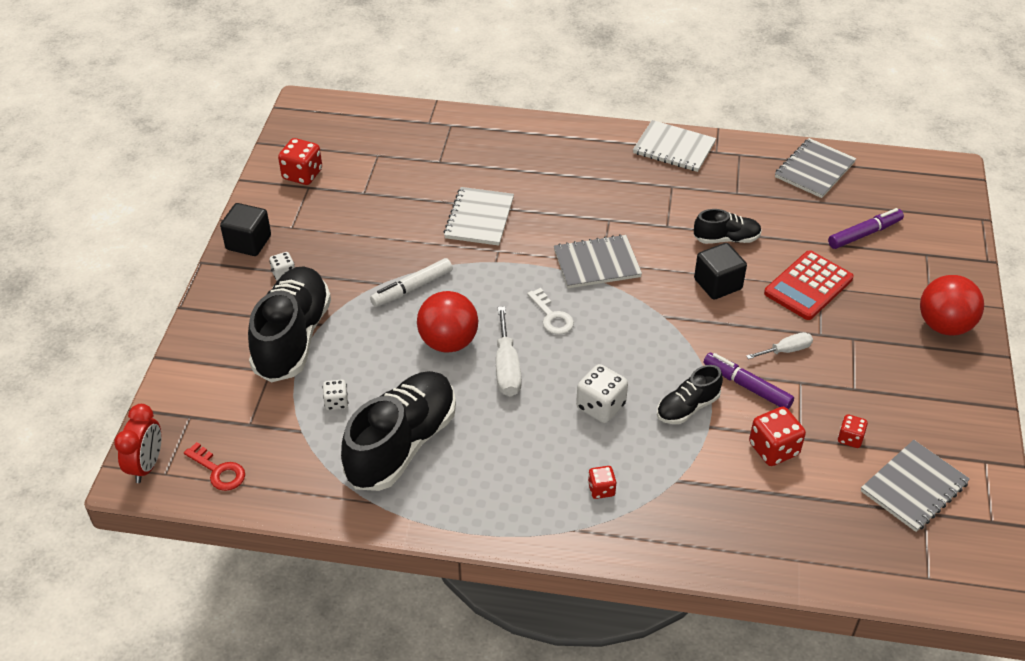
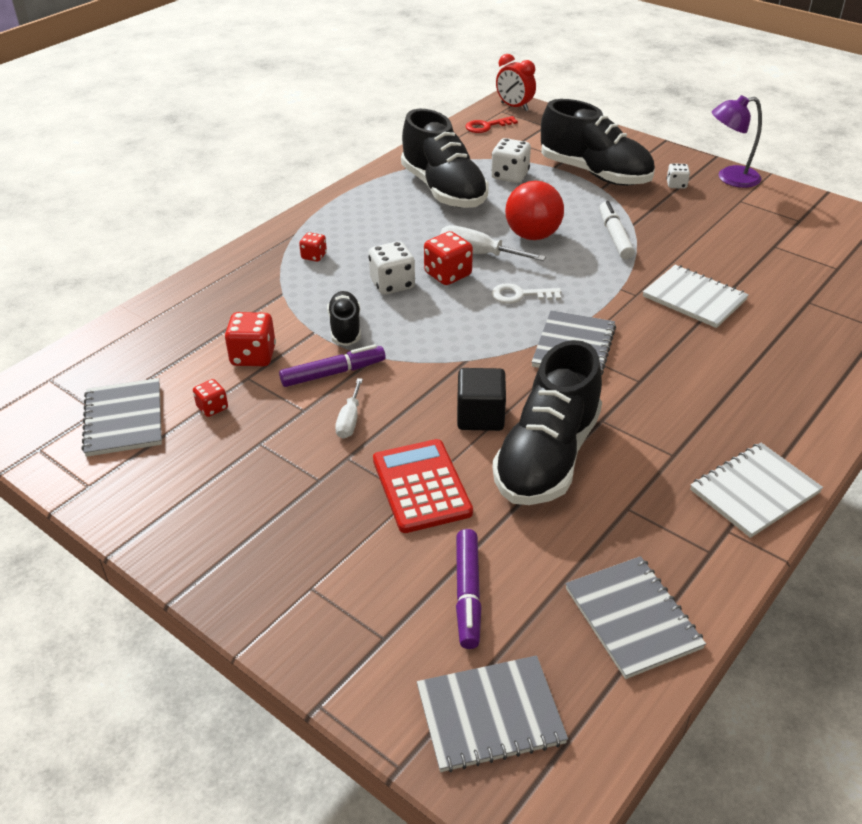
camera: 120 degrees right, 5 degrees down
black cube [220,203,271,256] -> purple lamp [712,95,762,188]
red dice [278,138,322,185] -> red dice moved to [424,231,473,285]
white dice [323,380,348,410] -> white dice [491,138,531,183], size x1.71
black shoe [694,209,762,244] -> black shoe [493,340,602,505], size x1.97
red ball [920,275,984,336] -> none
none -> grey notebook [417,656,568,773]

